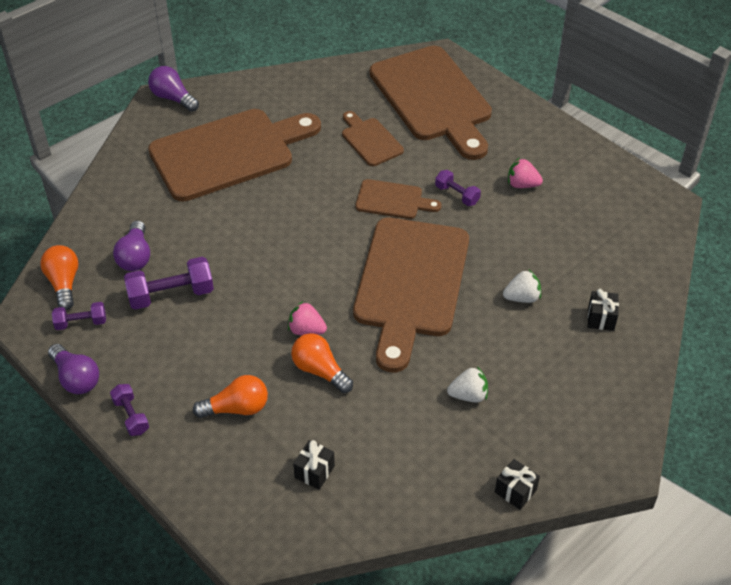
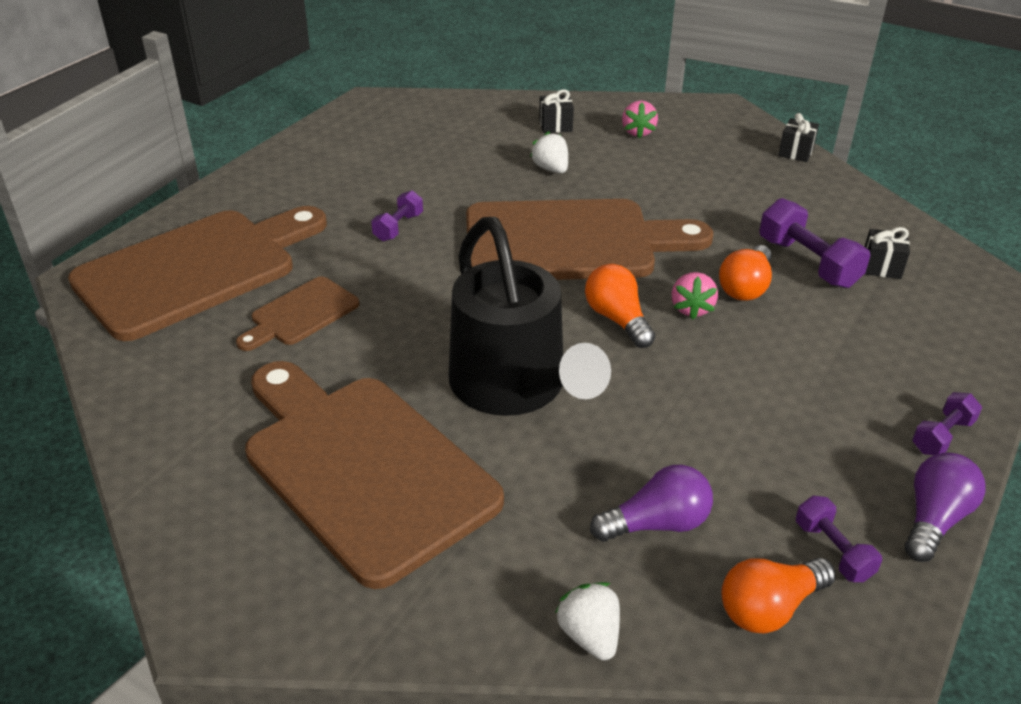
camera: 105 degrees left, 10 degrees down
purple dumbbell [124,257,214,310] -> purple dumbbell moved to [759,198,870,288]
purple light bulb [148,66,199,112] -> none
orange light bulb [193,375,268,418] -> orange light bulb moved to [585,264,655,348]
brown cutting board [355,179,441,219] -> none
white strawberry [447,366,488,402] -> white strawberry moved to [555,582,620,660]
pink strawberry [508,158,543,188] -> pink strawberry moved to [622,100,658,138]
none -> black watering can [449,217,611,416]

